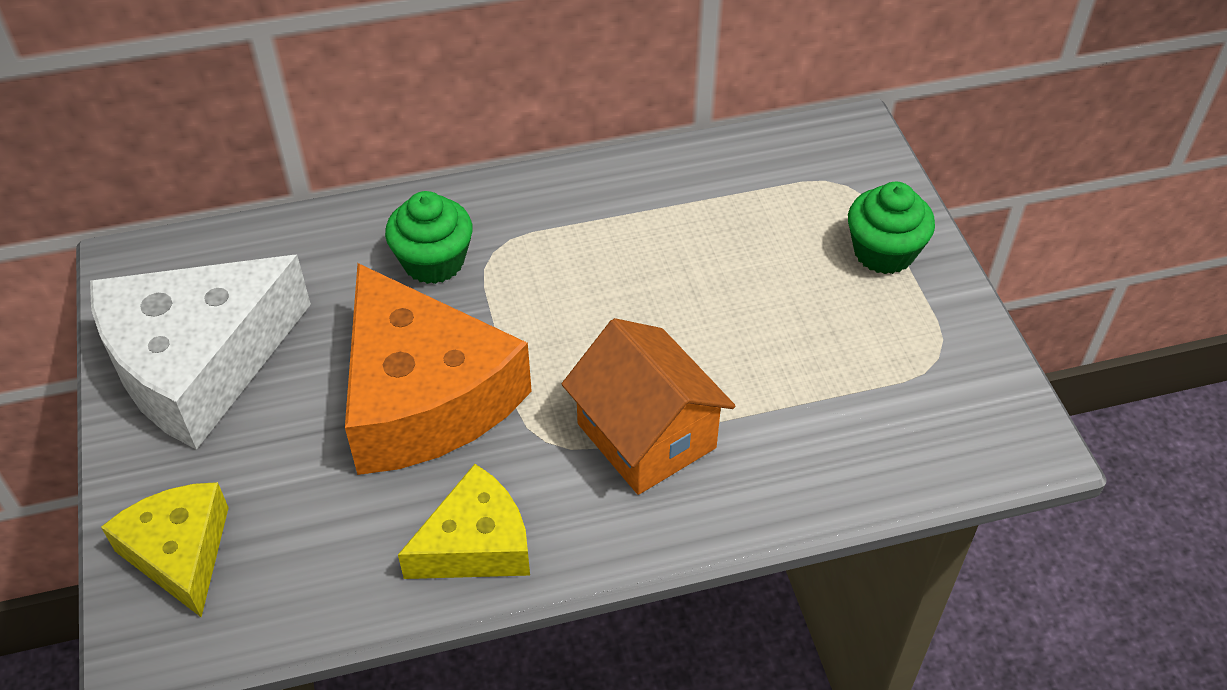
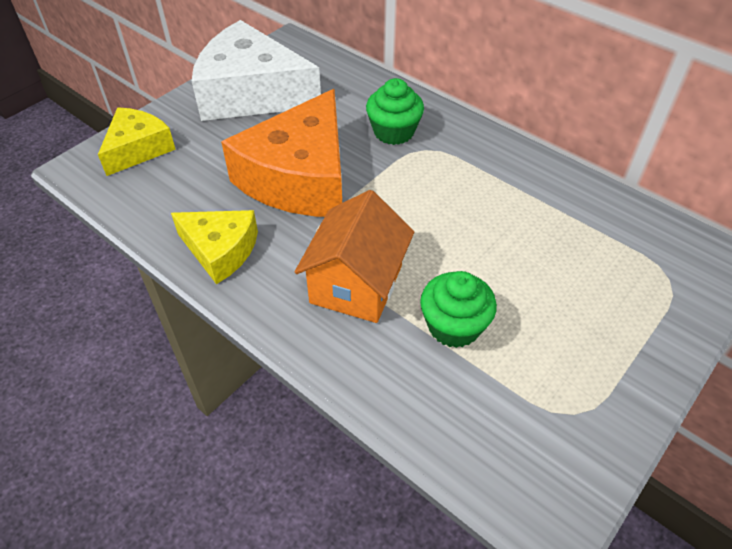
camera: 55 degrees right, 0 degrees up
green cupcake [848,182,935,274] -> green cupcake moved to [420,271,497,348]

